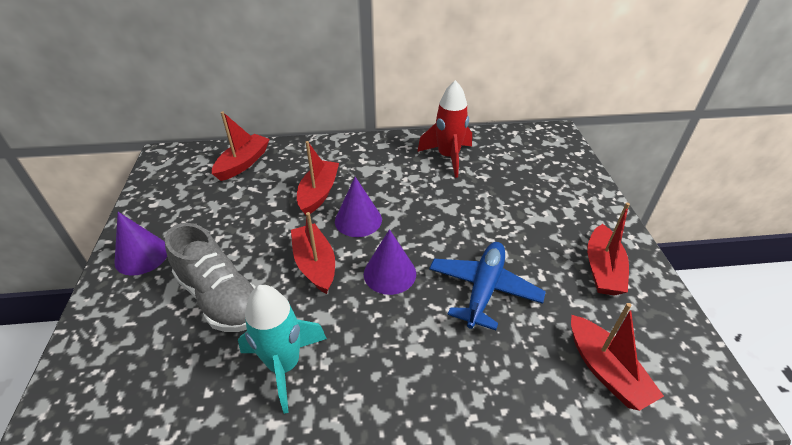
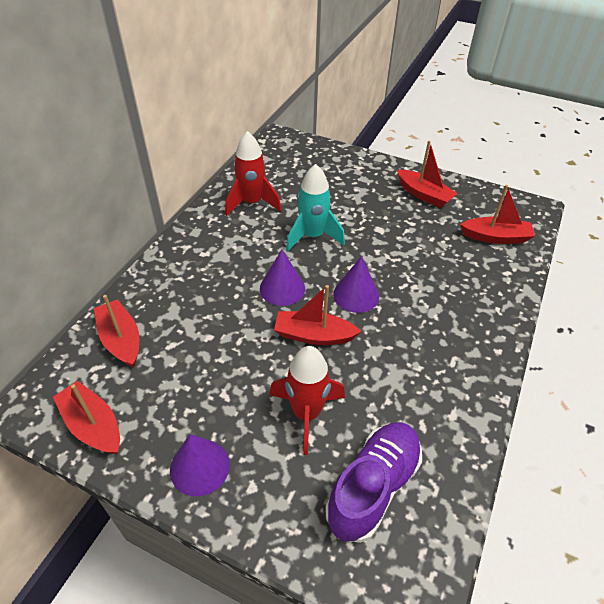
camera: 60 degrees left, 5 degrees up
grey shoe [165,223,256,332] -> red rocket [269,346,345,455]
turquoise rocket [238,285,327,414] -> turquoise rocket moved to [286,164,345,251]
red boat [297,141,339,215] -> red boat moved to [53,381,120,454]
blue plane [429,242,546,330] -> none
none -> purple shoe [325,422,422,543]

